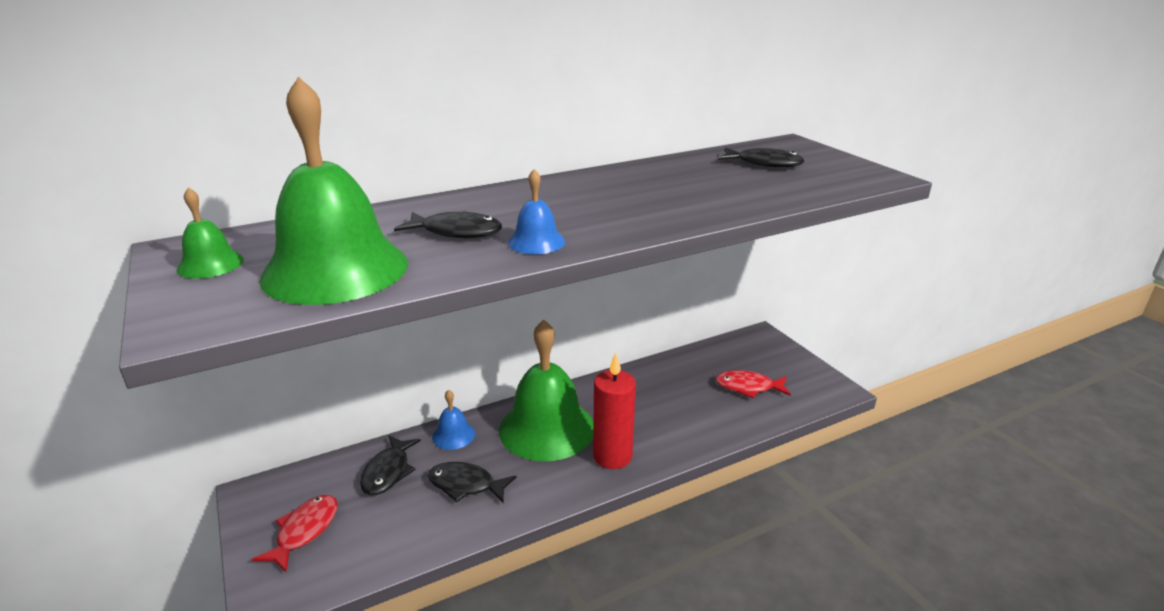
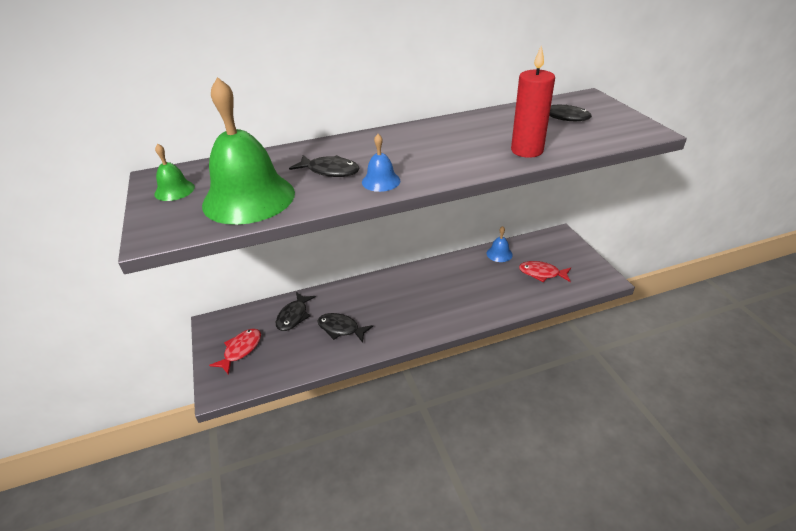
camera: 10 degrees right, 10 degrees up
blue bell [432,390,475,450] -> blue bell moved to [487,226,513,262]
green bell [499,319,594,461] -> none
red candle [593,353,636,469] -> red candle moved to [511,45,555,158]

